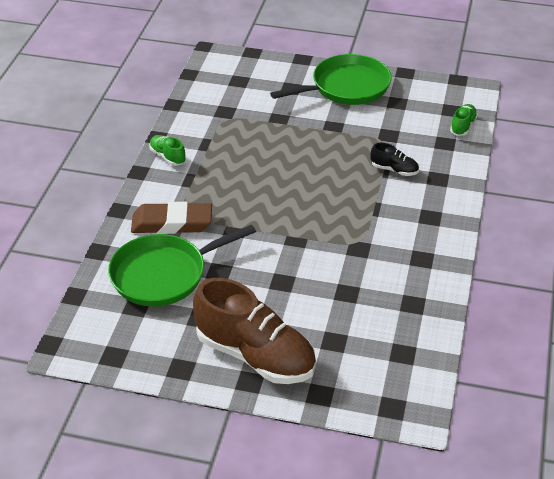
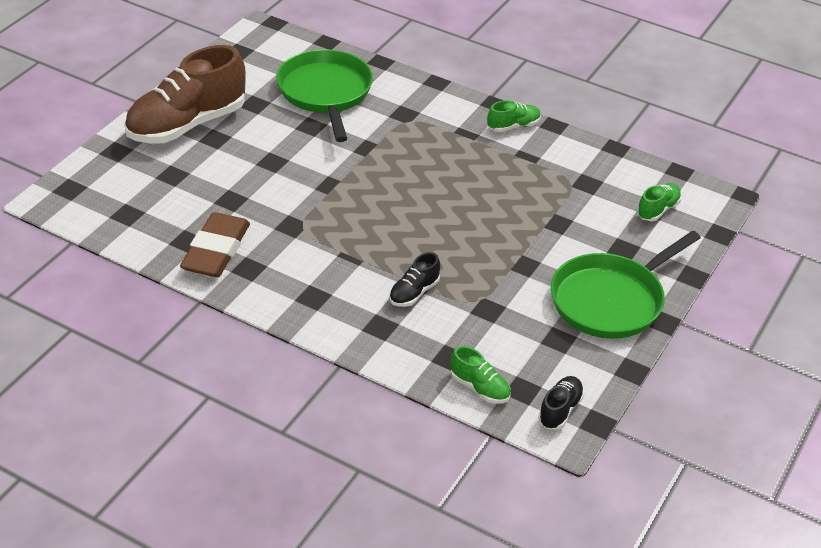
camera: 105 degrees right, 0 degrees up
brown eraser [131,202,212,234] -> brown eraser moved to [180,212,250,277]
green pan [270,54,392,105] -> green pan turned 60 degrees clockwise [551,231,701,339]
none -> black shoe [538,376,584,429]
none -> green shoe [637,183,682,221]

